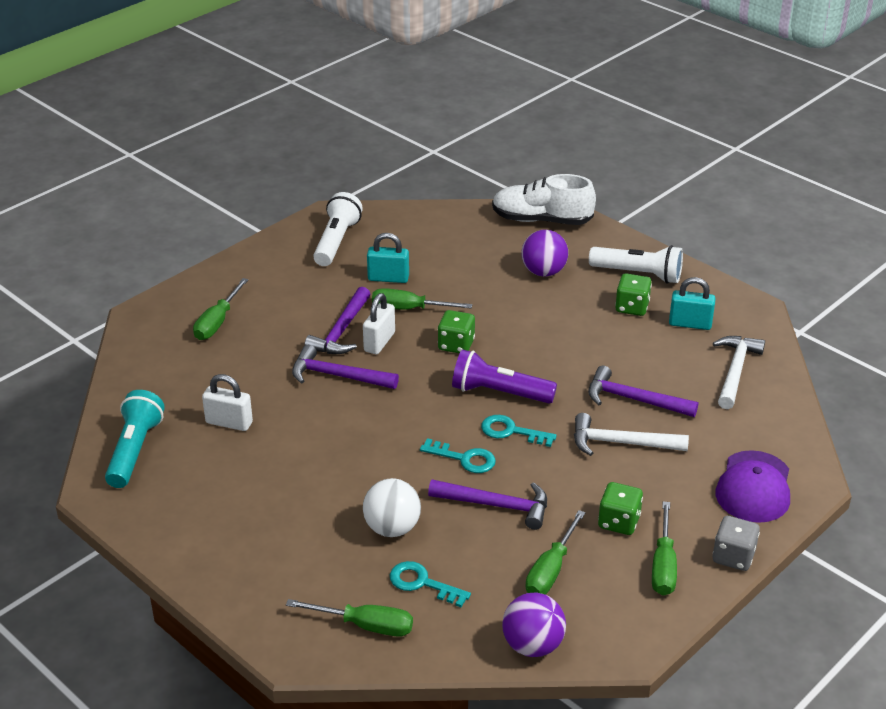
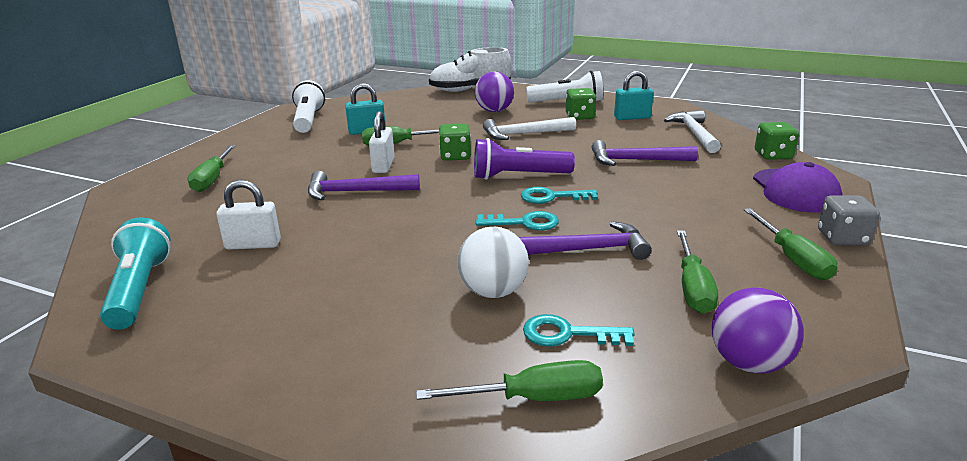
camera: 20 degrees left, 10 degrees down
purple hammer [304,287,370,354] -> none
white hammer [574,413,689,456] -> white hammer moved to [483,117,576,140]
green dice [598,482,643,535] -> green dice moved to [755,122,799,160]

